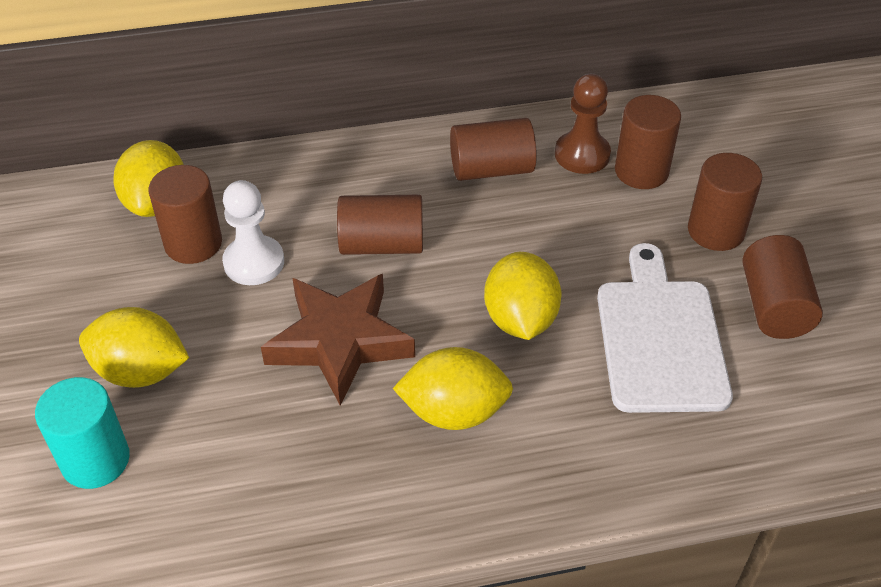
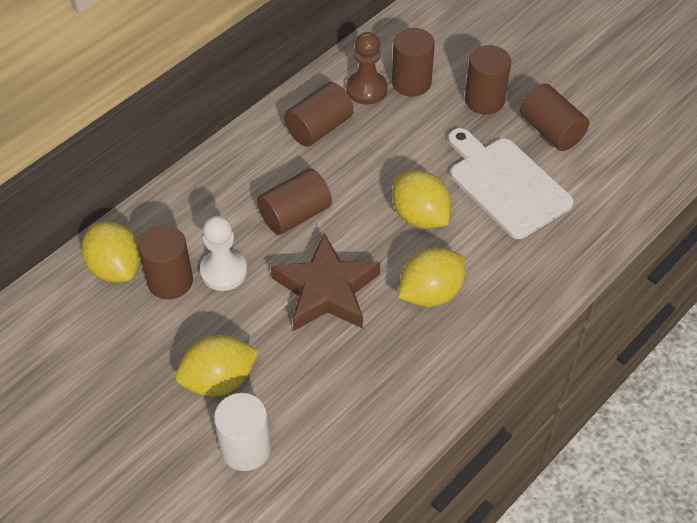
camera: 35 degrees left, 5 degrees up
turquoise cylinder [35,377,130,489] -> white cylinder [214,393,271,471]

